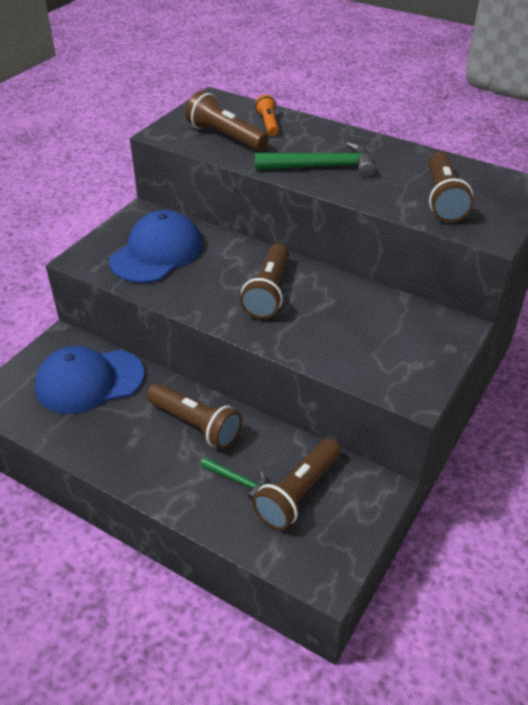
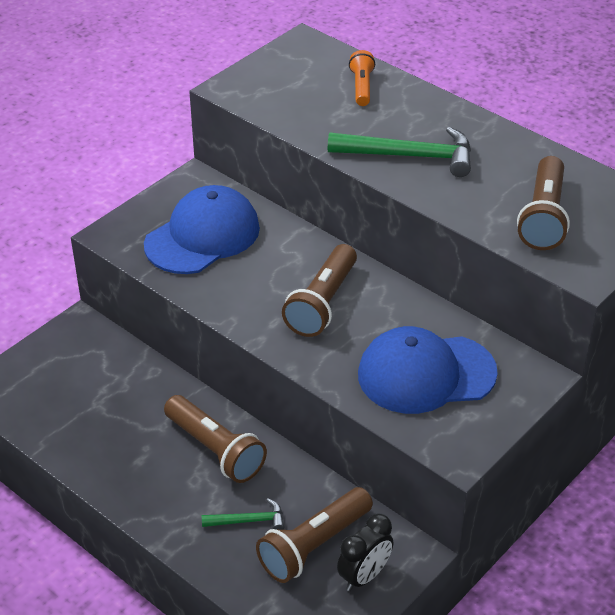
camera: 10 degrees right, 0 degrees up
blue cap [35,346,145,414] -> blue cap moved to [358,326,498,414]
brown flashlight [185,91,269,151] -> none
green hammer [201,457,267,500] -> green hammer turned 45 degrees counterclockwise [202,498,284,530]
none -> black clock [337,514,393,591]

